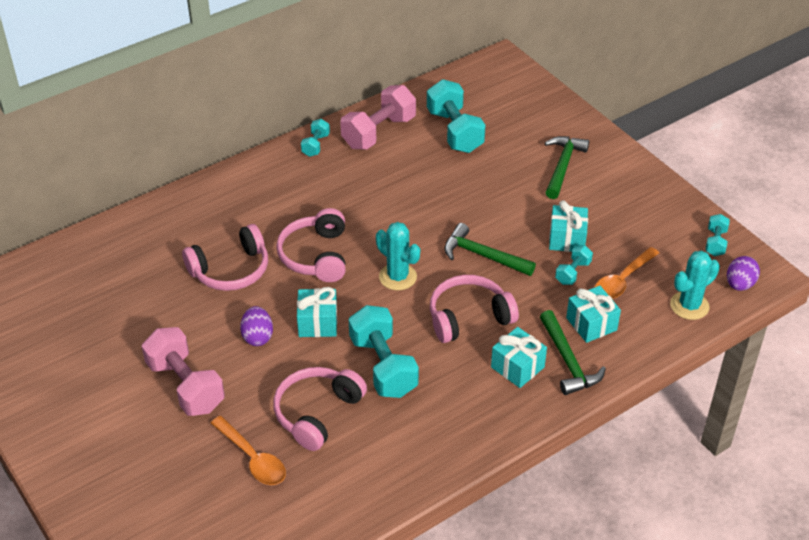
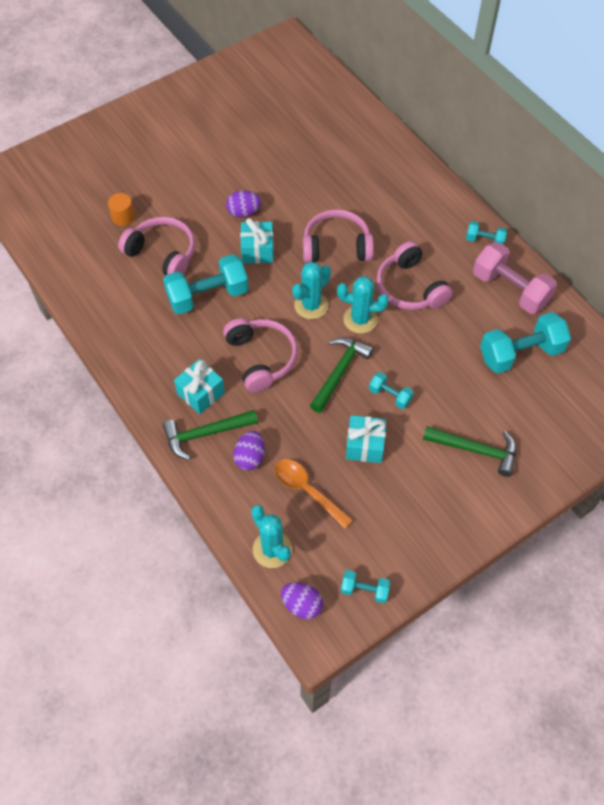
camera: 90 degrees right, 15 degrees up
pink dumbbell [142,327,225,416] -> none
pink headphones [182,224,268,291] -> pink headphones moved to [377,241,453,310]
orange spoon [211,416,286,485] -> orange cylinder [108,193,135,226]
turquoise dumbbell [555,245,593,285] -> turquoise dumbbell moved to [369,372,414,409]
turquoise gift [566,286,621,343] -> purple egg [233,431,265,470]
none -> turquoise cactus [337,276,389,334]

